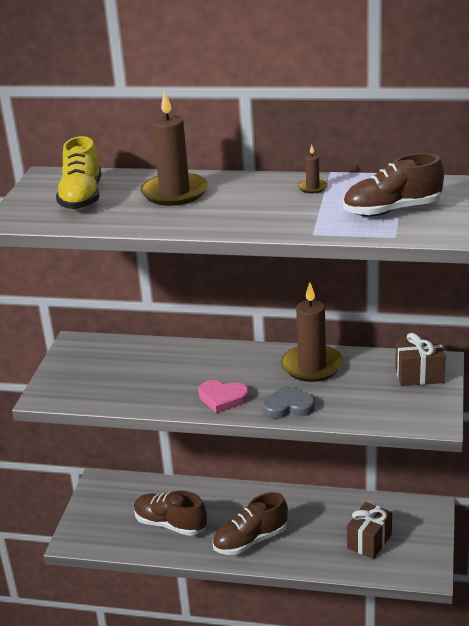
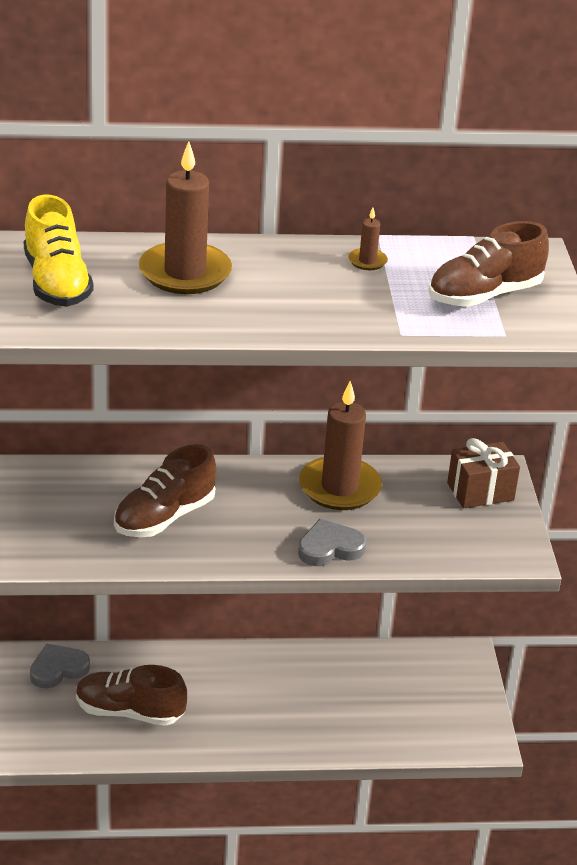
camera: 20 degrees left, 5 degrees up
pink heart [198,380,249,413] -> none
brown shoe [212,492,288,555] -> brown shoe moved to [114,444,216,537]
brown gift [347,502,392,559] -> none
none -> grey heart [30,643,90,689]

